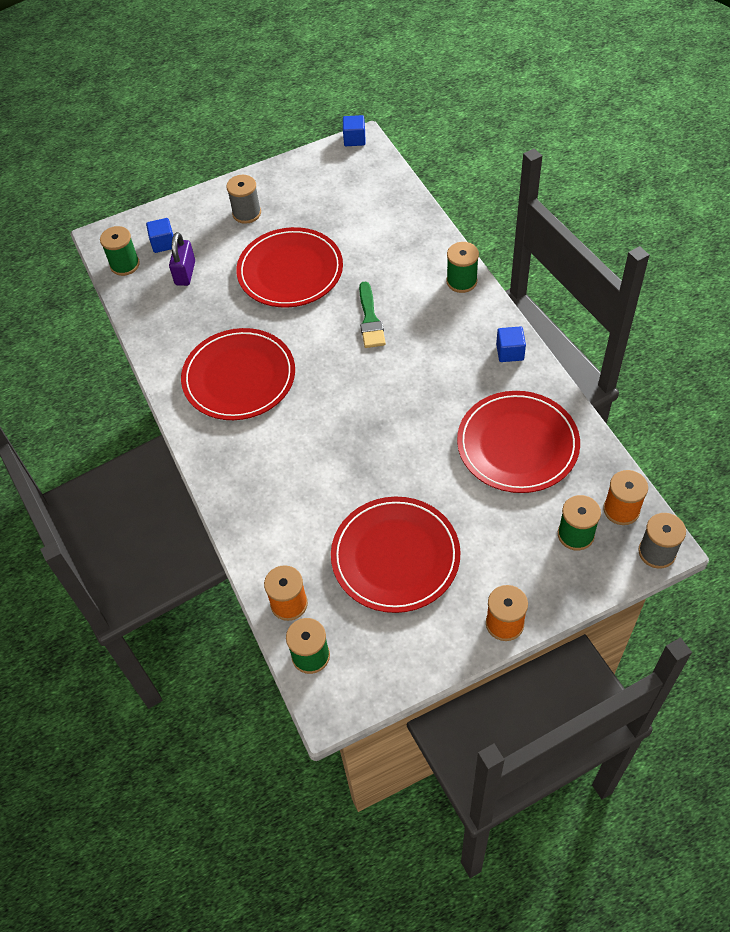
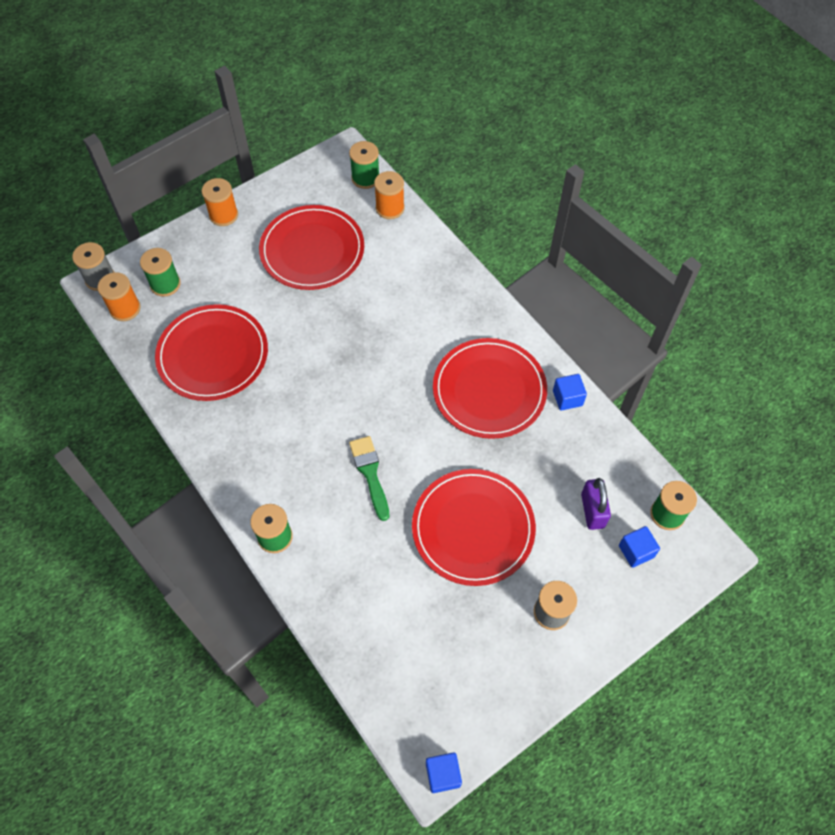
camera: 165 degrees right, 5 degrees up
blue cube [496,326,526,362] -> blue cube moved to [553,374,587,411]

